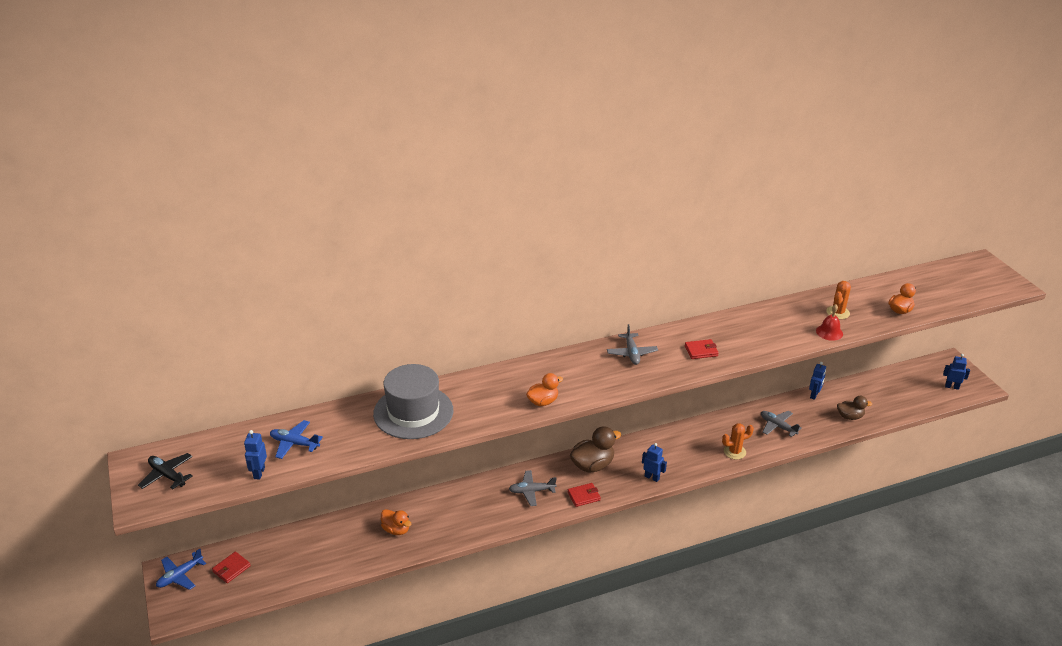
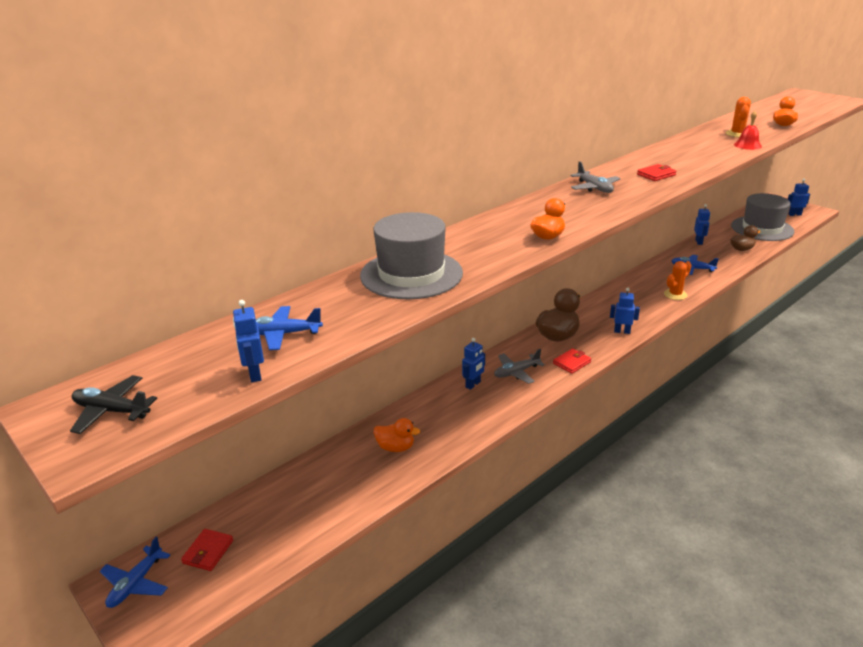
camera: 20 degrees left, 5 degrees down
grey plane [761,411,802,437] -> blue plane [671,255,719,275]
none -> blue robot [462,338,485,390]
none -> grey hat [731,193,794,241]

